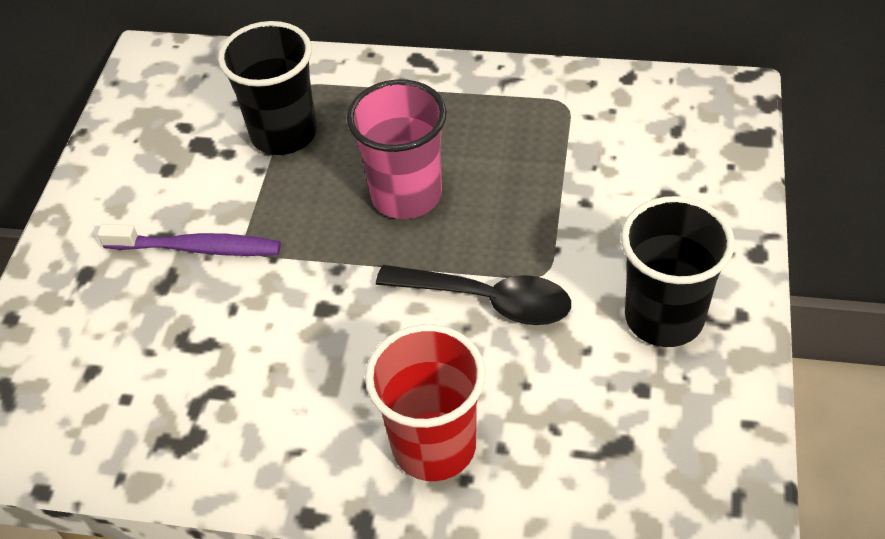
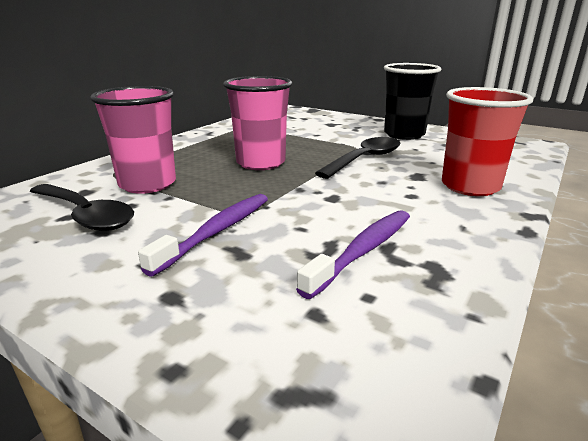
camera: 70 degrees left, 25 degrees down
black cup [218,21,317,155] -> pink cup [90,86,176,194]
none -> black spoon [30,184,134,231]
none -> purple toothbrush [296,210,410,299]

